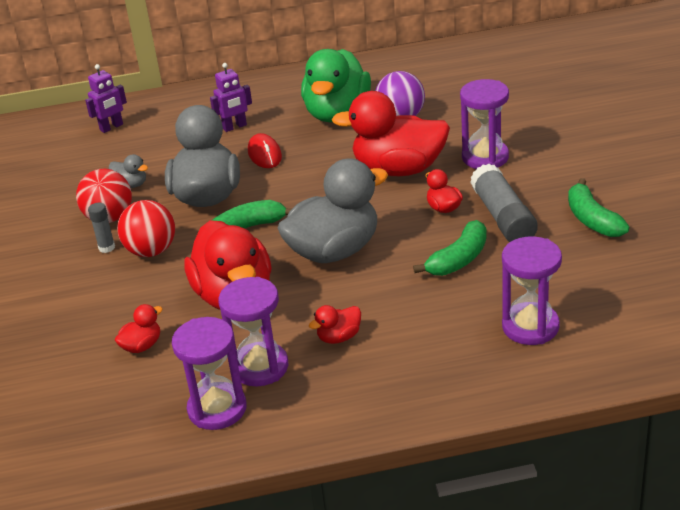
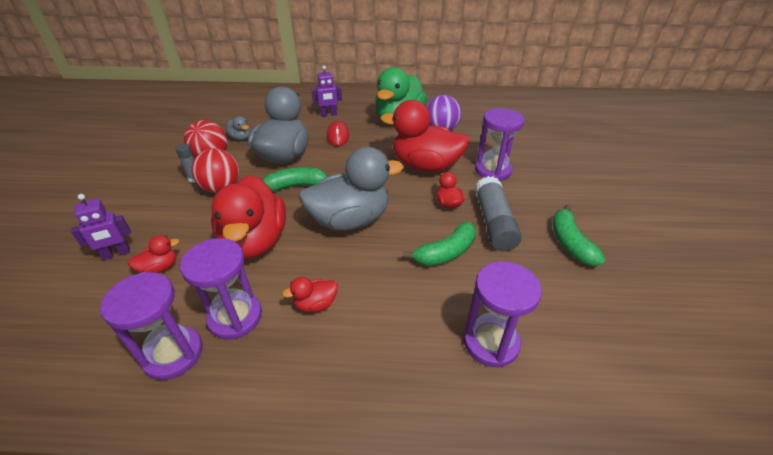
camera: 10 degrees right, 5 degrees up
purple robot [85,64,127,133] -> purple robot moved to [71,194,131,260]

